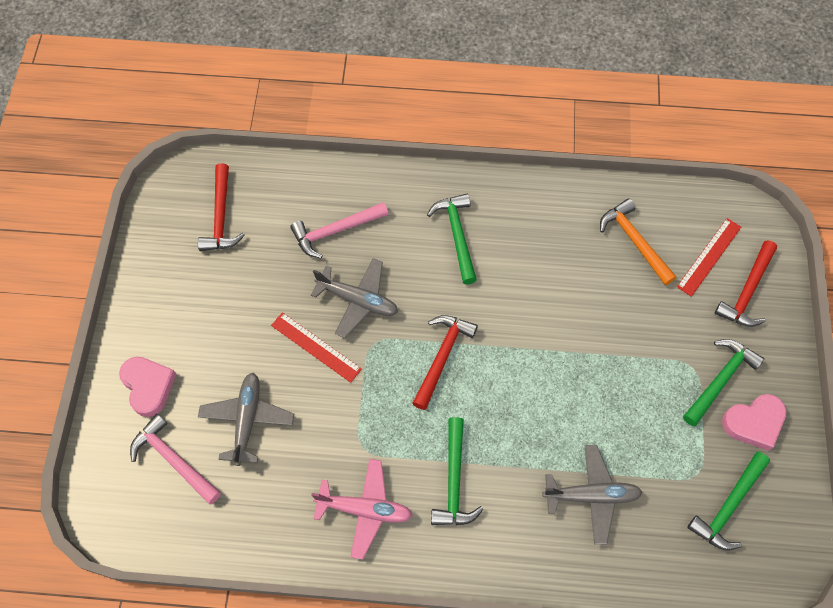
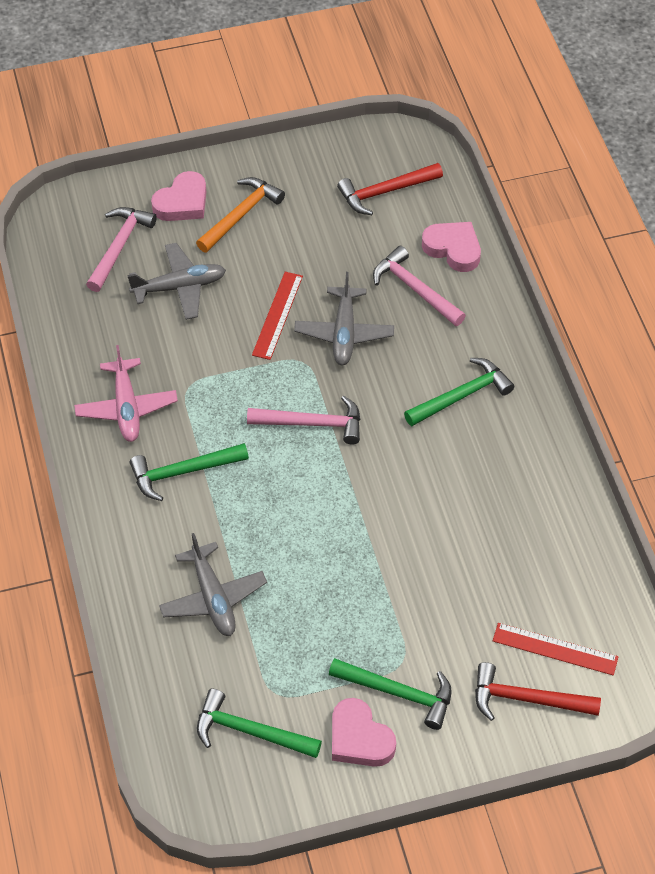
camera: 70 degrees right, 10 degrees down
red hammer [412,315,478,410] -> pink hammer [247,395,360,445]
orange hammer [600,198,677,285] -> orange hammer moved to [196,177,285,252]
none -> pink heart [422,222,481,272]

